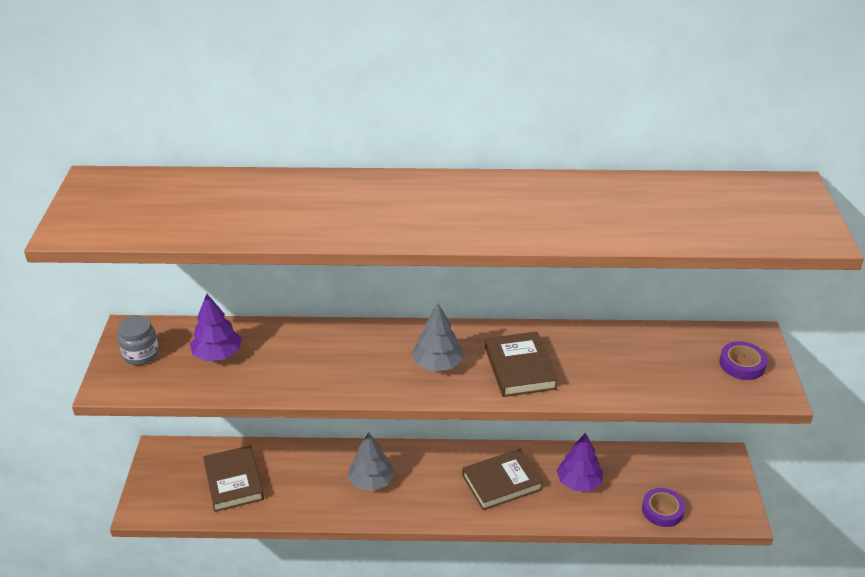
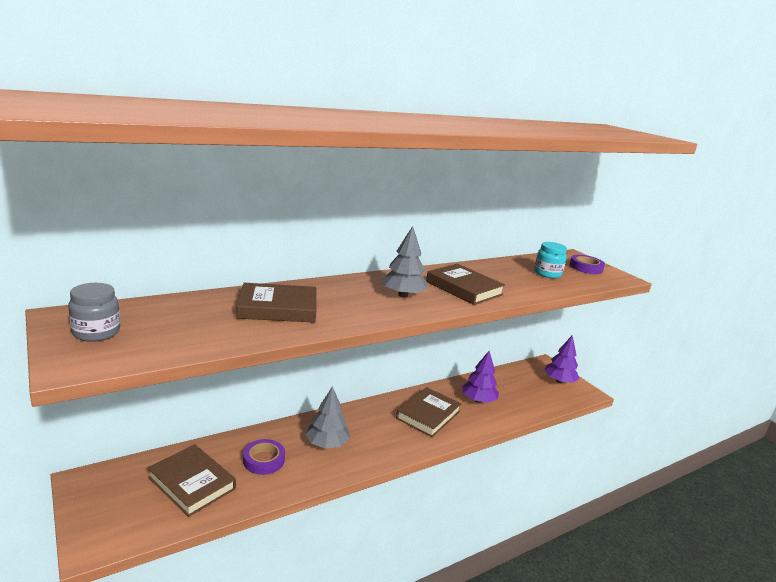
camera: 35 degrees left, 15 degrees down
purple tree [190,294,242,361] -> purple tree moved to [544,335,579,383]
purple tape [642,488,685,527] -> purple tape moved to [243,439,285,475]
none -> brown book [236,283,316,323]
none -> turquoise jar [534,242,567,278]

